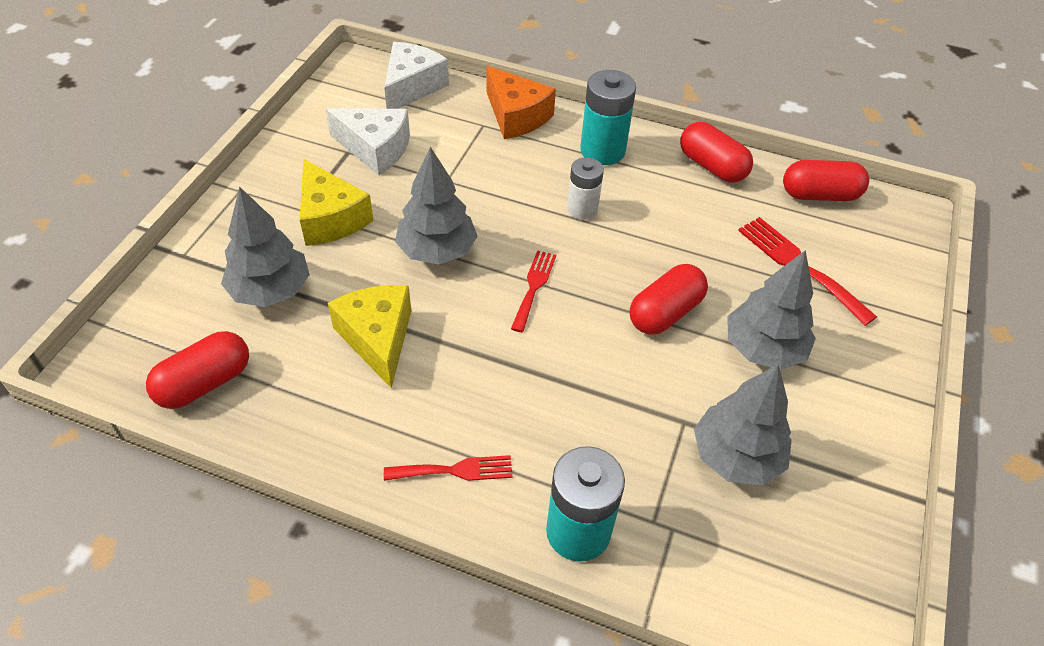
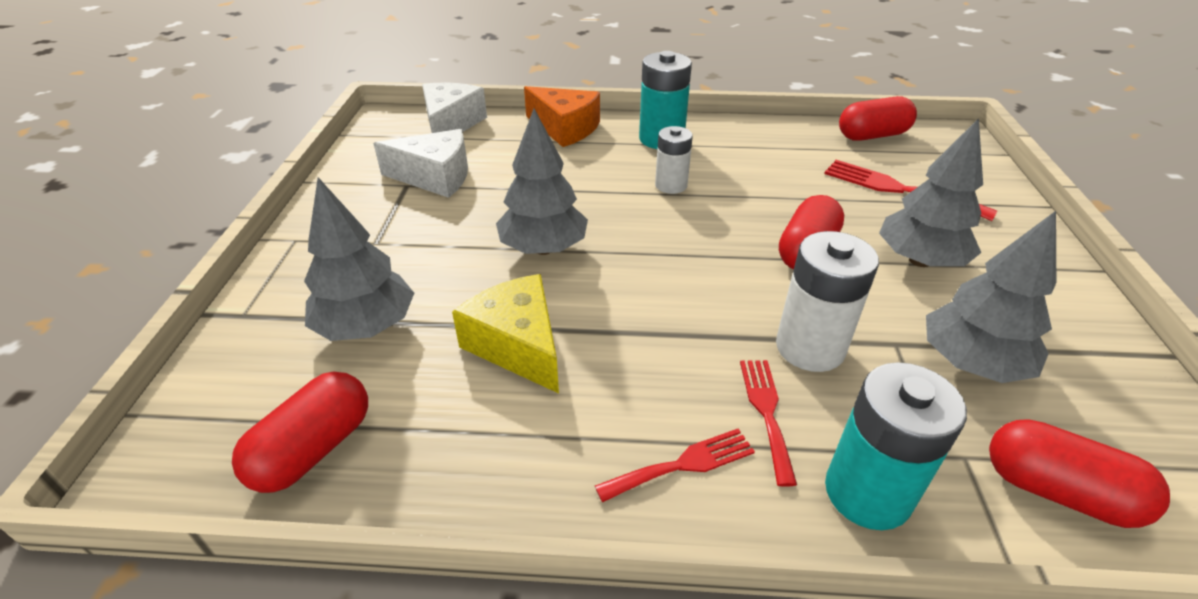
camera: 15 degrees left, 10 degrees down
yellow cheese [300,159,374,246] -> none
red fork [511,250,556,332] -> red fork moved to [740,360,797,487]
red capsule [680,122,753,183] -> red capsule moved to [989,419,1170,528]
none -> white battery [776,231,879,372]

